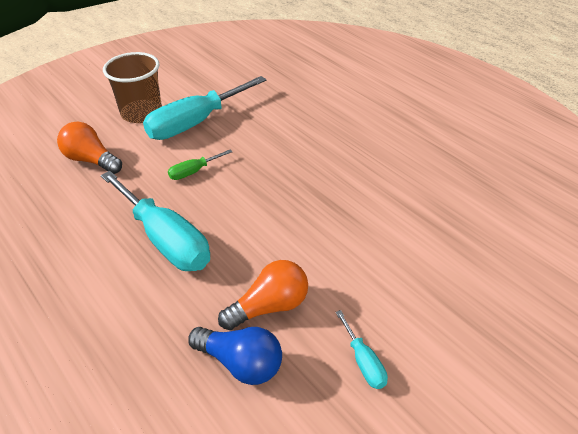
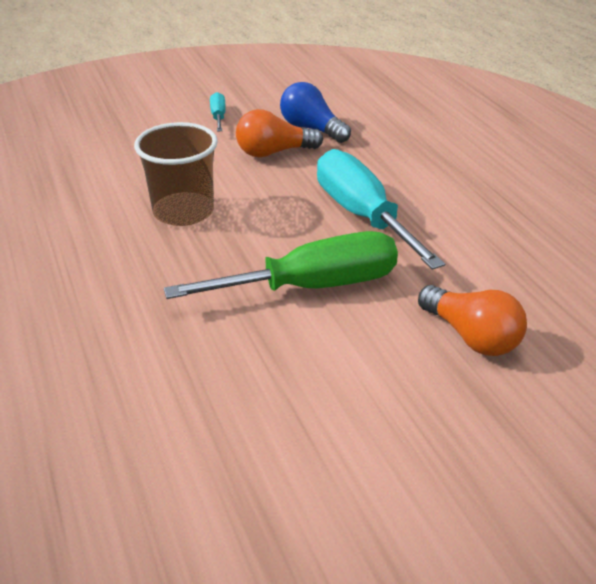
camera: 165 degrees left, 5 degrees down
brown cup [103,52,162,123] -> brown cup moved to [134,122,218,226]
turquoise screwdriver [143,76,267,140] -> none
green screwdriver [168,150,232,180] -> green screwdriver [164,231,398,299], size x2.24

